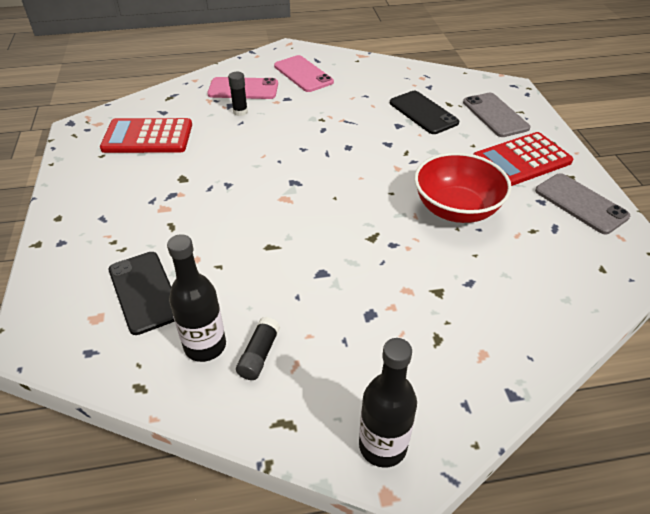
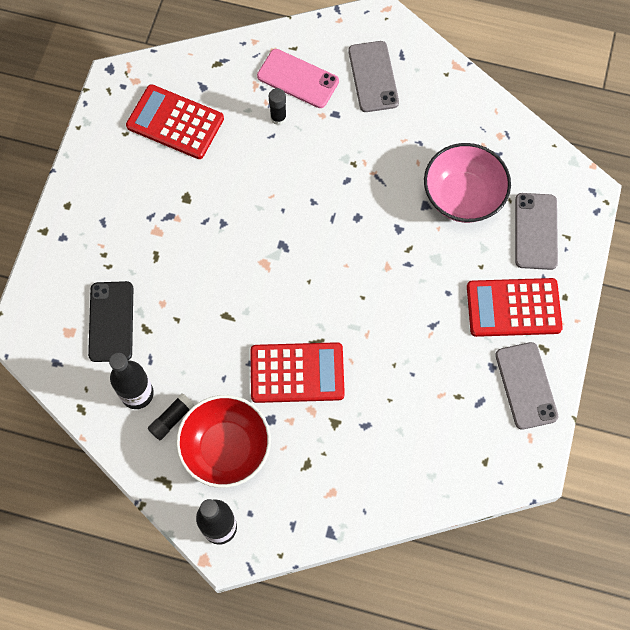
camera: 25 degrees right, 25 degrees up
pink phone [274,55,334,92] -> grey phone [349,41,399,112]
black phone [390,91,459,134] -> pink bowl [424,143,511,223]
red bowl [414,152,512,223] -> red bowl moved to [176,395,271,488]
none -> red calculator [251,342,345,403]

